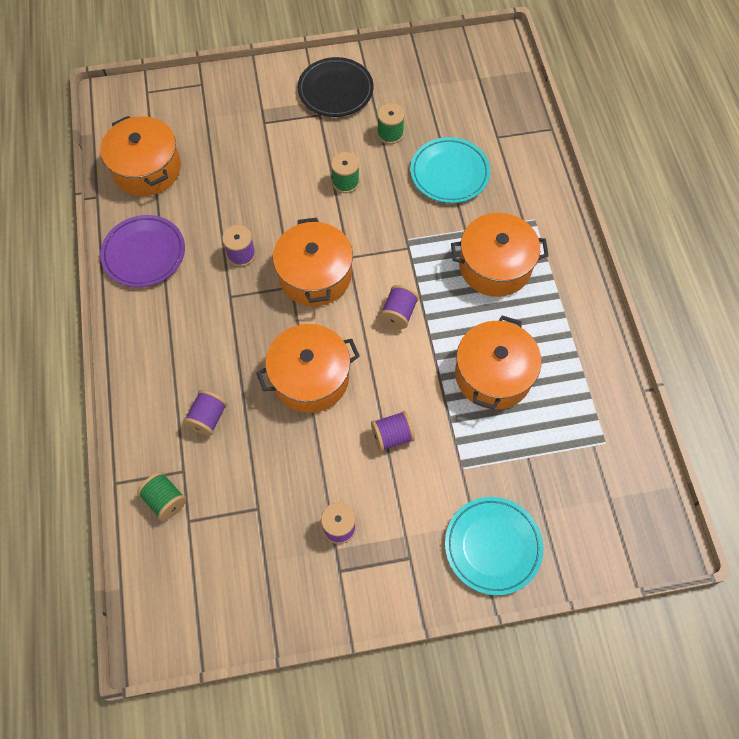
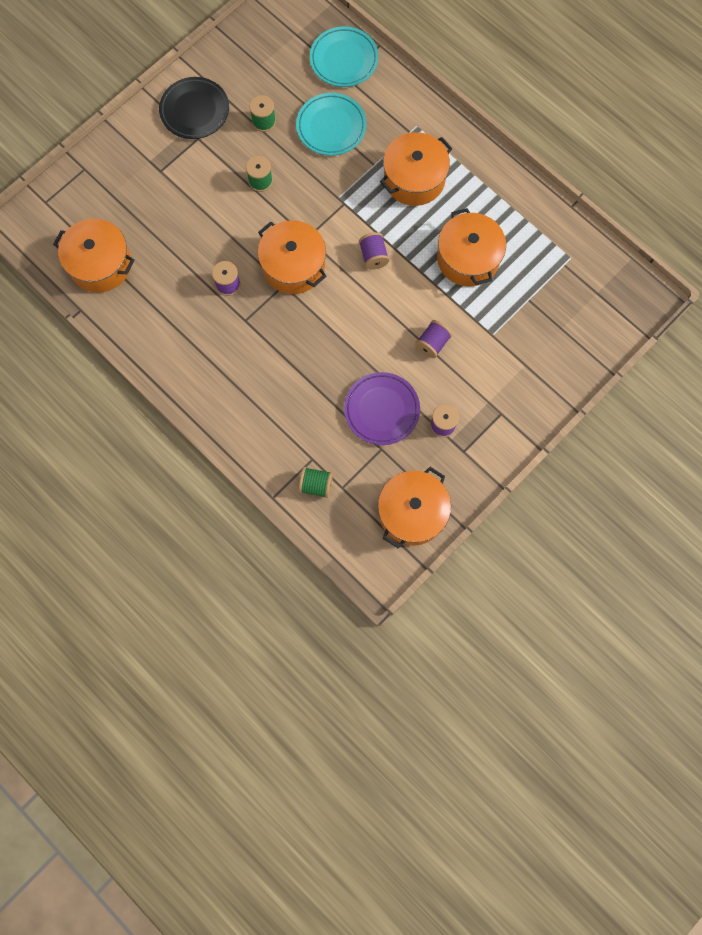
camera: 35 degrees left, 10 degrees up
purple plate [100,215,185,287] -> purple plate moved to [344,372,420,445]
purple spool [183,390,227,436] -> none
orange pot [257,324,360,413] -> orange pot moved to [378,467,451,548]
turquoise plate [445,497,543,595] -> turquoise plate moved to [310,26,379,87]

